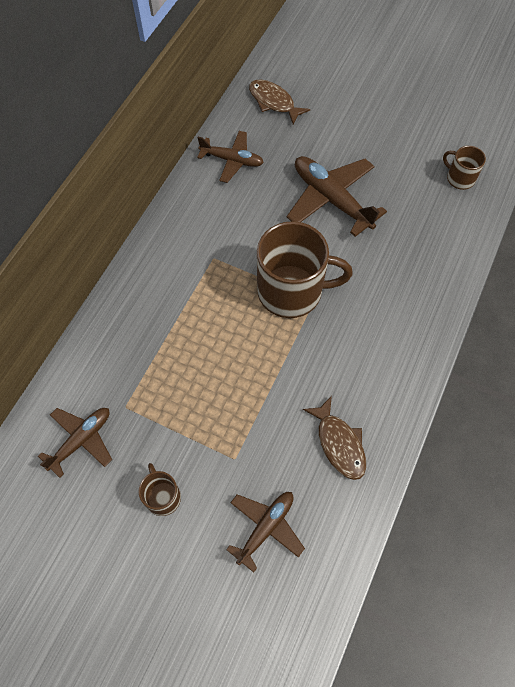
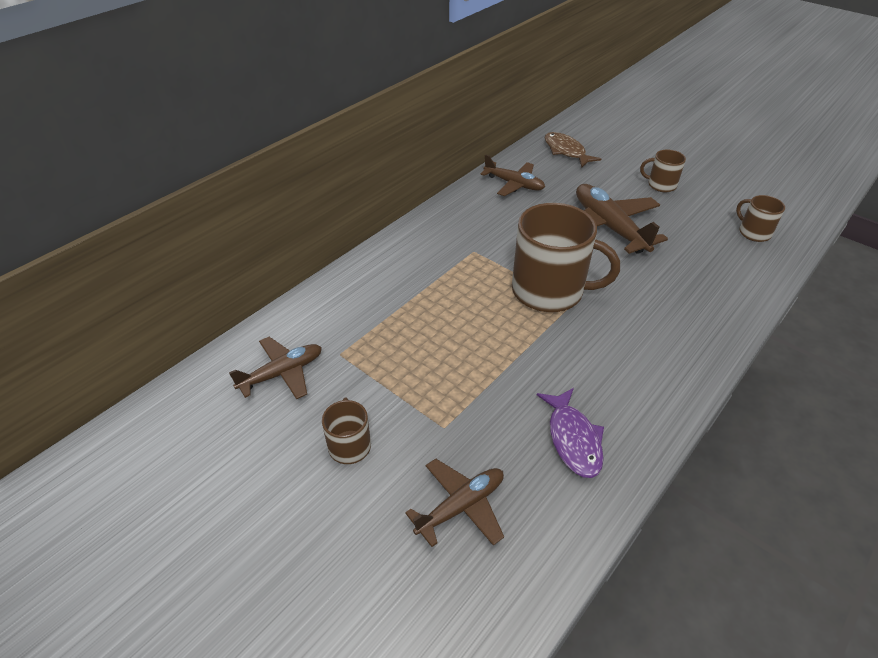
camera: 15 degrees right, 20 degrees down
brown fish [303,396,366,480] -> purple fish [537,388,604,478]
none -> brown mug [640,149,686,192]

